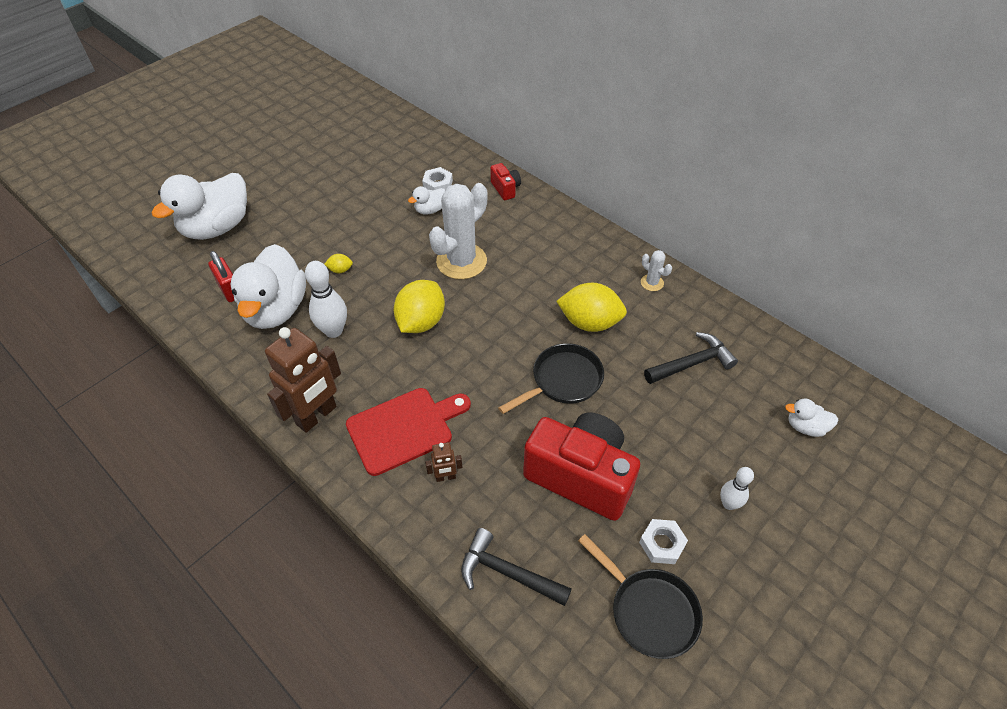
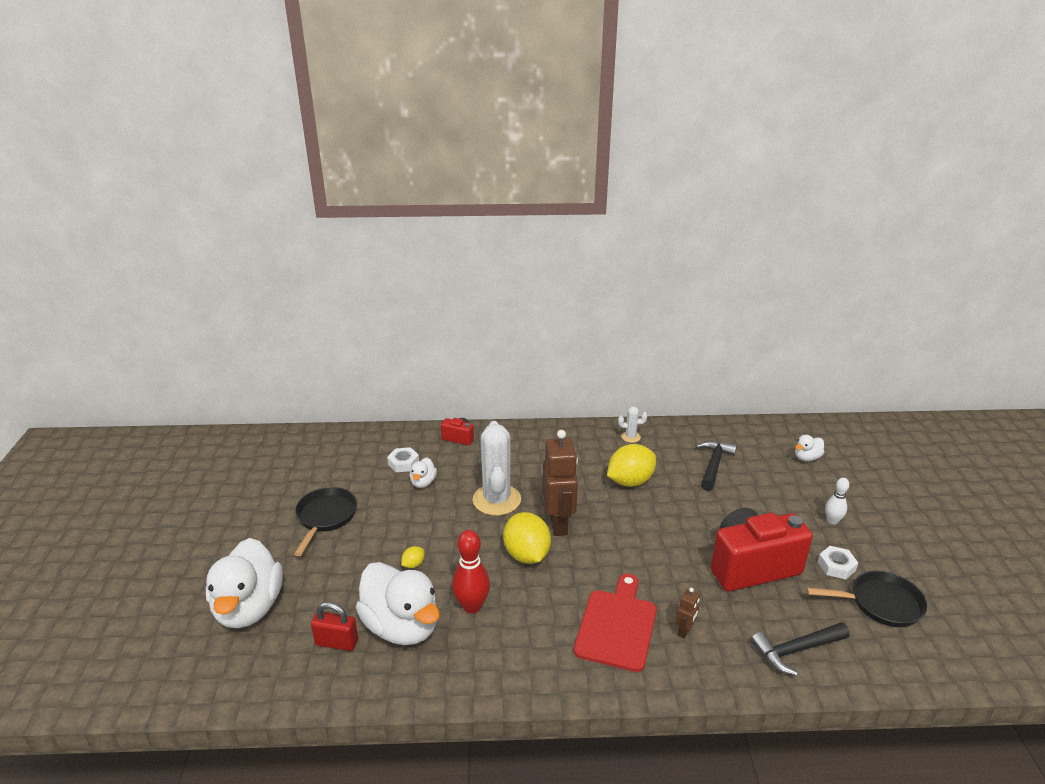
camera: 45 degrees left, 20 degrees down
brown robot [265,327,341,433] -> brown robot moved to [543,430,578,536]
white bowling pin [305,261,347,338] -> red bowling pin [452,530,490,614]
black pan [498,343,604,414] -> black pan moved to [294,487,357,556]

